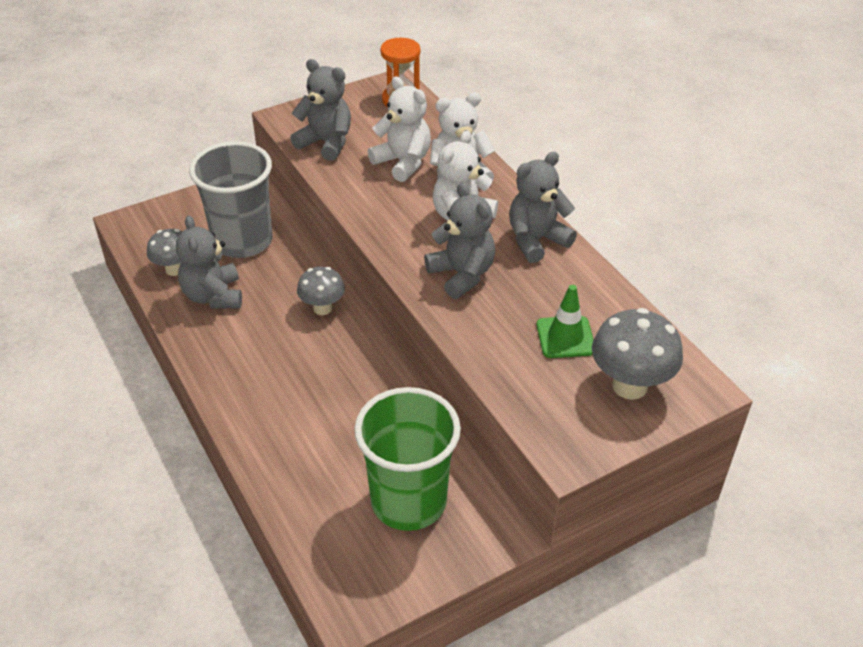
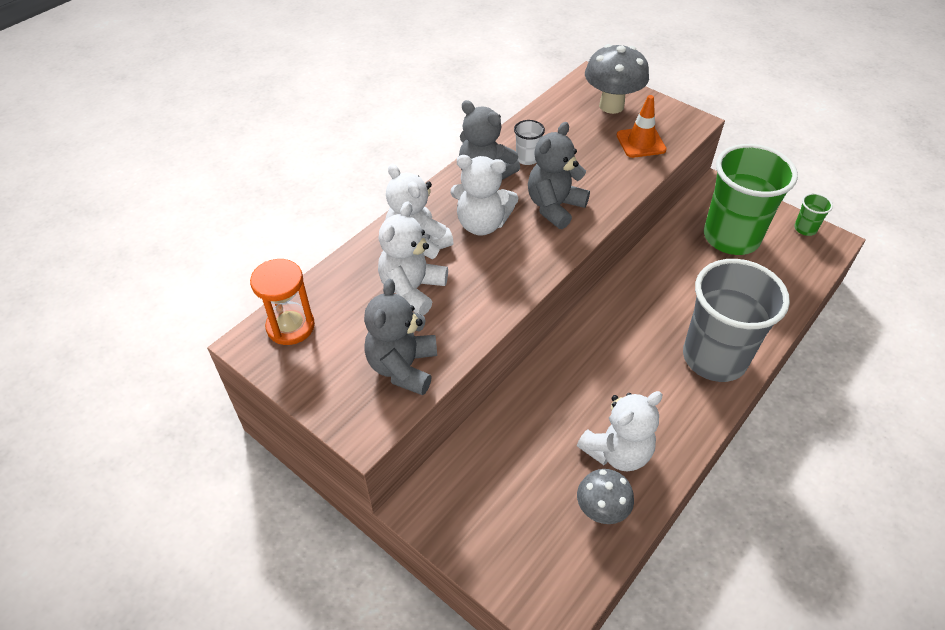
camera: 110 degrees left, 5 degrees up
grey teddy bear [176,215,242,308] -> white teddy bear [577,391,663,472]
grey cup [189,141,272,258] -> grey cup moved to [683,259,790,382]
grey mushroom [297,267,345,315] -> none
green traffic cone [536,285,594,358] -> none
none -> white cup [514,120,545,165]
none -> orange traffic cone [617,95,667,158]
none -> green cup [794,193,833,236]

